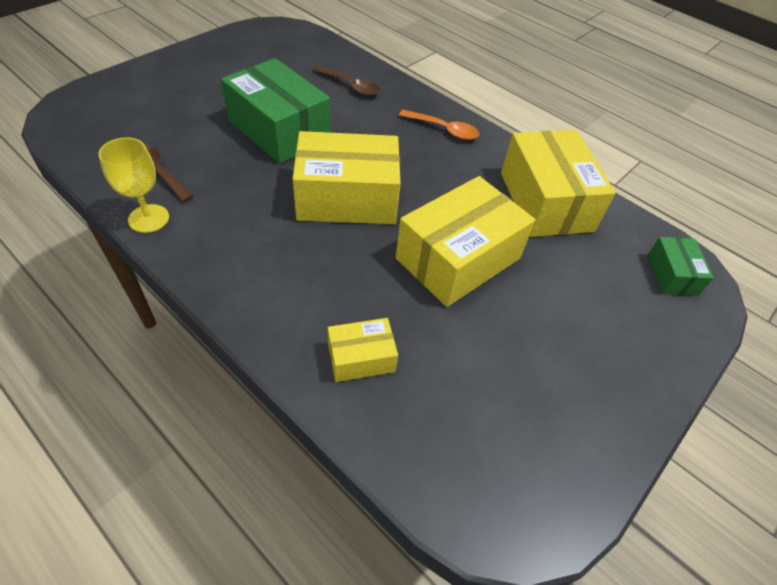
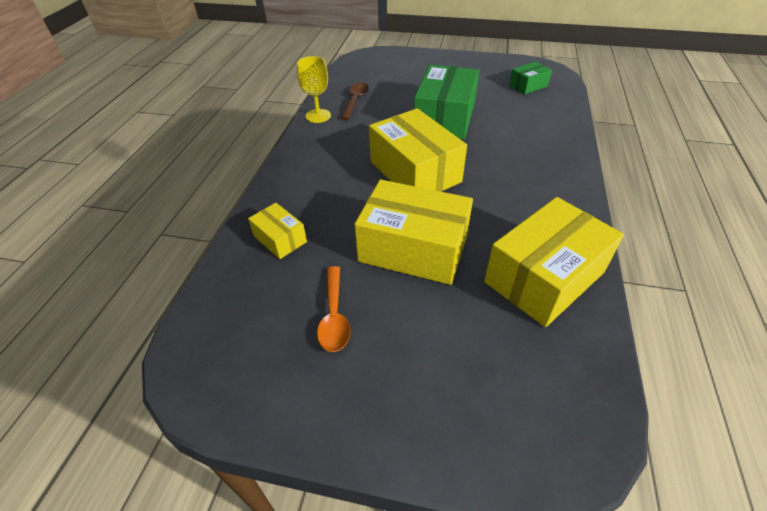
camera: 65 degrees right, 5 degrees down
brown spoon [312,66,380,96] -> none
orange spoon [399,110,480,140] -> orange spoon moved to [317,266,351,352]
green box [647,237,714,296] -> green box moved to [509,61,552,95]

